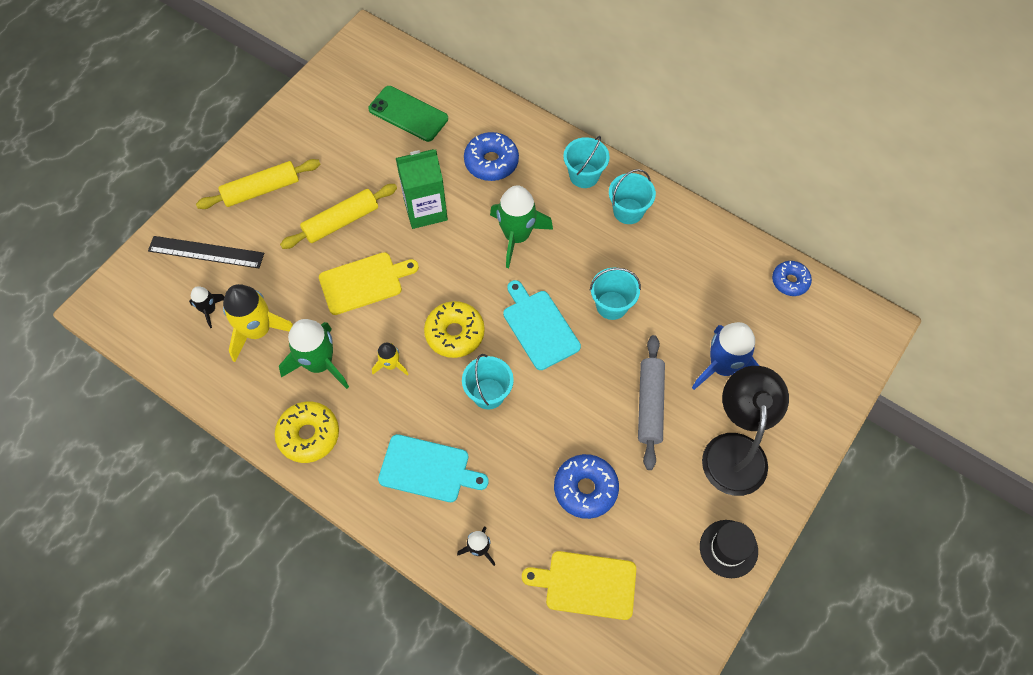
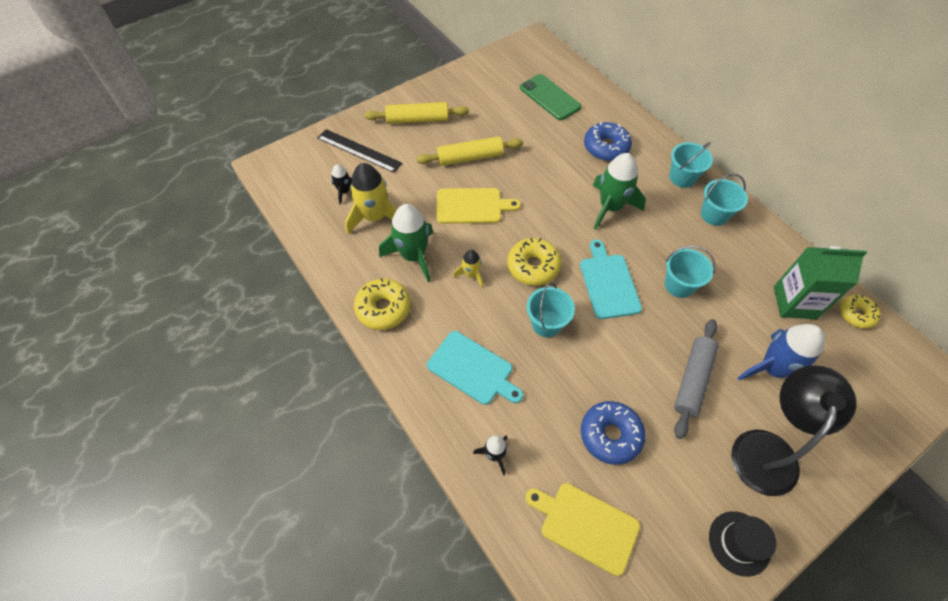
camera: 20 degrees right, 5 degrees down
green carton [396,149,448,229] -> green carton moved to [774,246,867,319]
blue donut [772,261,812,296] -> yellow donut [840,295,881,329]

